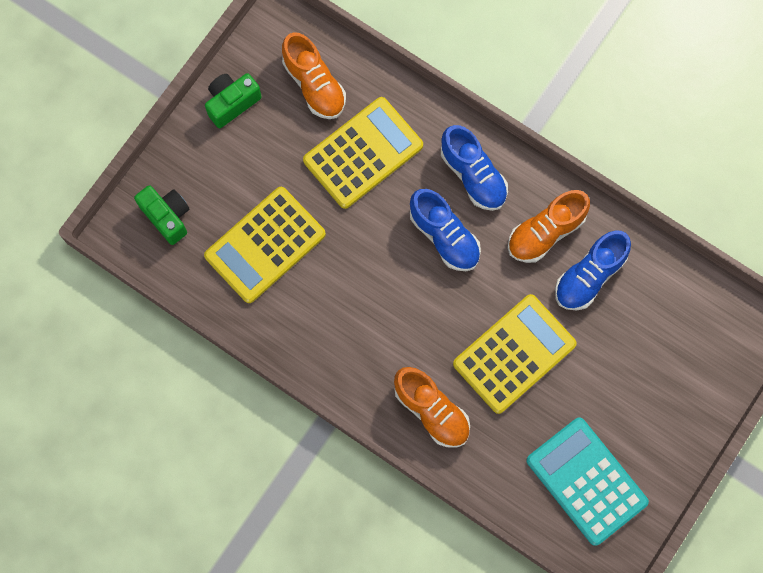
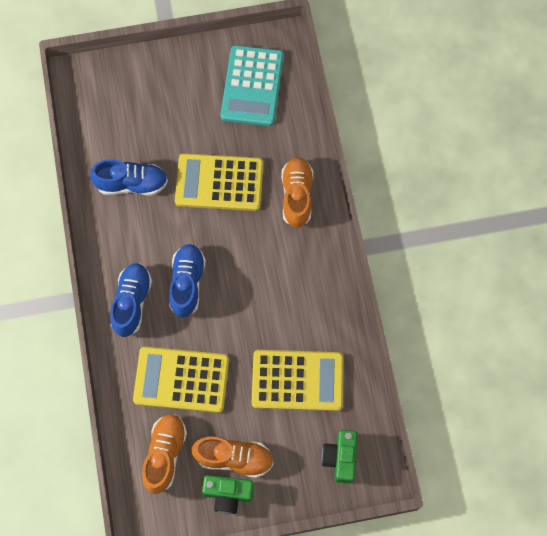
camera: 135 degrees left, 5 degrees down
orange shoe [508,190,590,263] -> orange shoe moved to [192,436,274,478]

